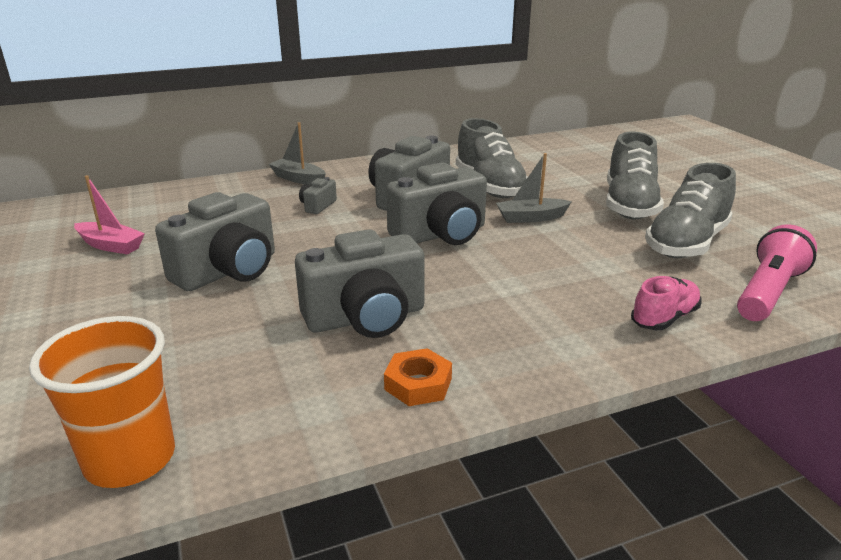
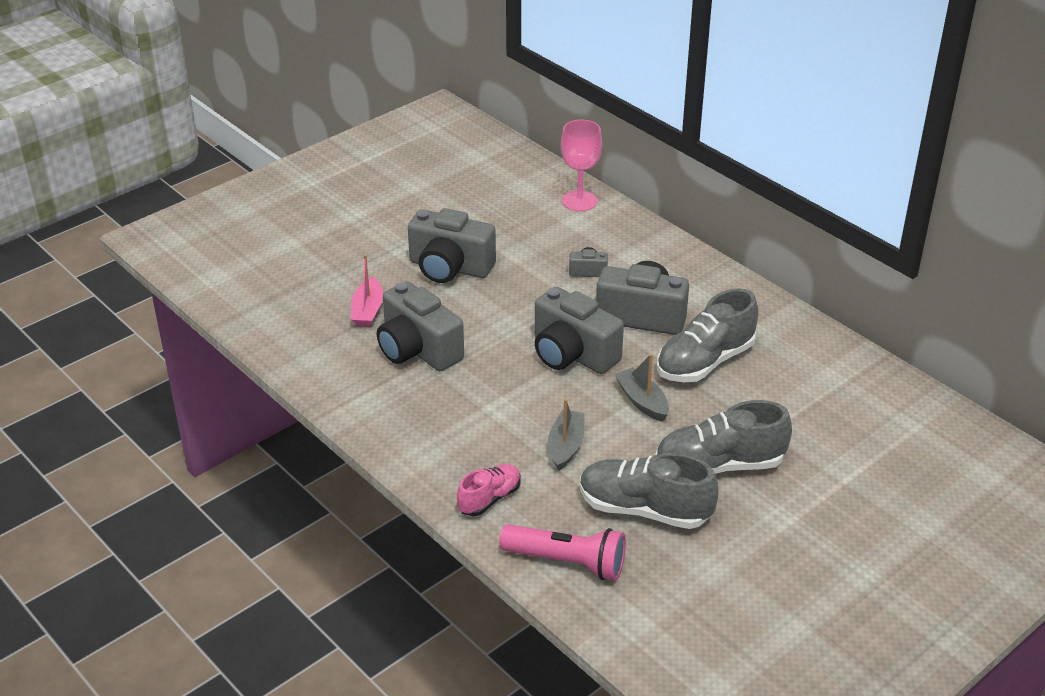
camera: 70 degrees right, 10 degrees up
orange cup [29,316,175,488] -> none
pink boat [74,175,145,255] -> pink boat moved to [351,254,383,327]
grey boat [269,122,326,185] -> grey boat moved to [548,399,585,471]
orange nut [384,348,452,406] -> none
pink shoe [631,276,702,330] -> pink shoe turned 75 degrees counterclockwise [457,464,521,516]
none -> pink goblet [561,119,602,211]

